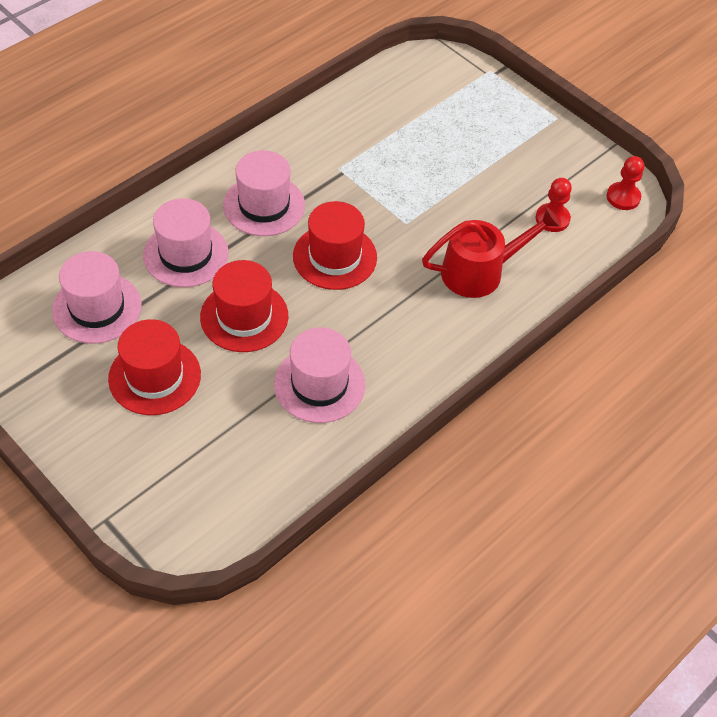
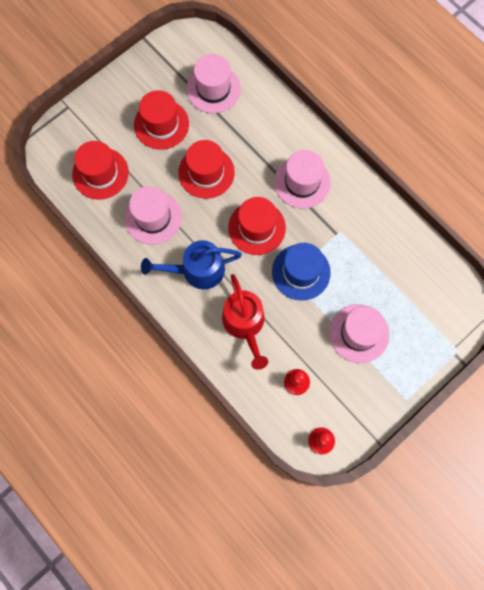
camera: 95 degrees right, 20 degrees up
pink hat [143,198,229,287] -> pink hat moved to [329,304,389,363]
none -> red hat [72,141,129,199]
none -> blue watering can [141,240,242,289]
none -> blue hat [272,243,331,301]

